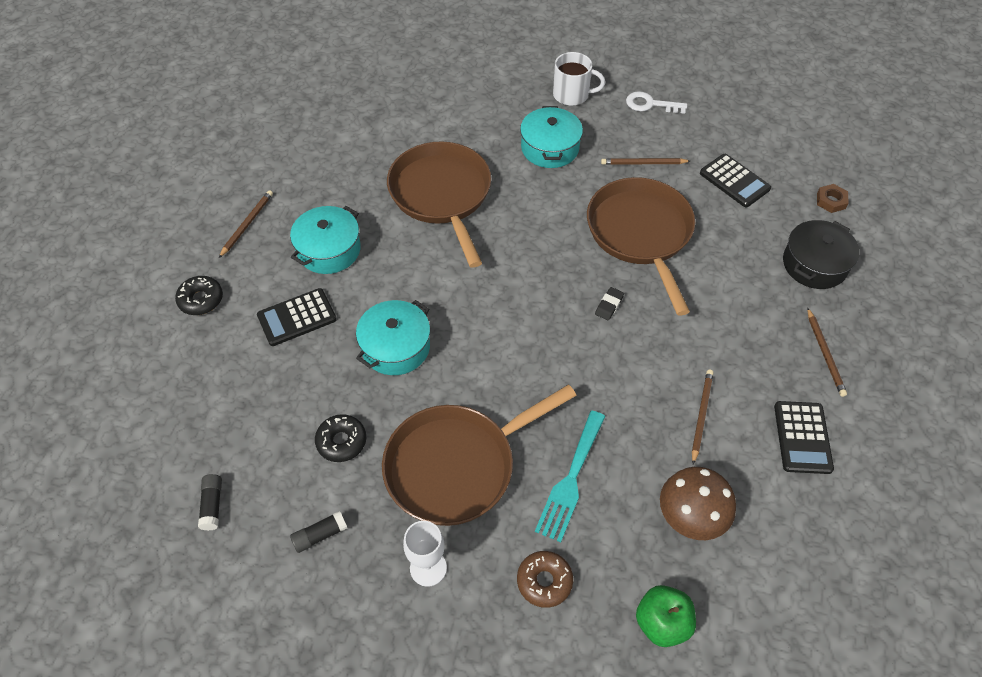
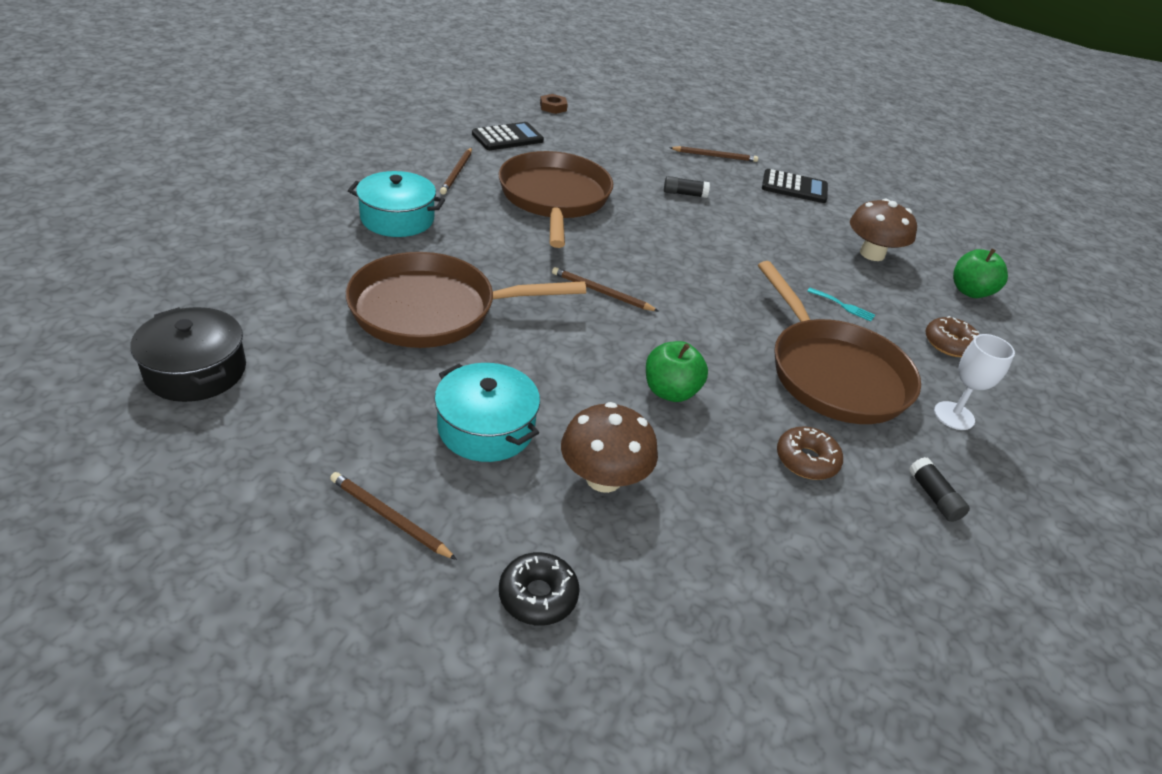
camera: 85 degrees left, 15 degrees down
black glue stick [198,474,222,531] -> black glue stick moved to [664,176,710,198]
black calculator [257,288,337,346] -> brown mushroom [561,402,658,493]
black donut [315,414,366,462] -> brown donut [777,427,843,480]
turquoise pot [356,300,430,375] -> green apple [646,341,708,402]
turquoise fork [535,411,606,542] -> turquoise fork [807,288,875,322], size x0.48
white mug [553,52,605,106] -> none
brown pan [587,177,695,316] -> brown pan turned 90 degrees clockwise [498,151,613,248]
black eraser [595,287,624,320] -> none
white key [626,91,687,114] -> none
brown pencil [692,370,714,464] -> brown pencil moved to [552,267,658,311]
black pot [783,220,860,289] -> black pot moved to [130,307,246,402]

